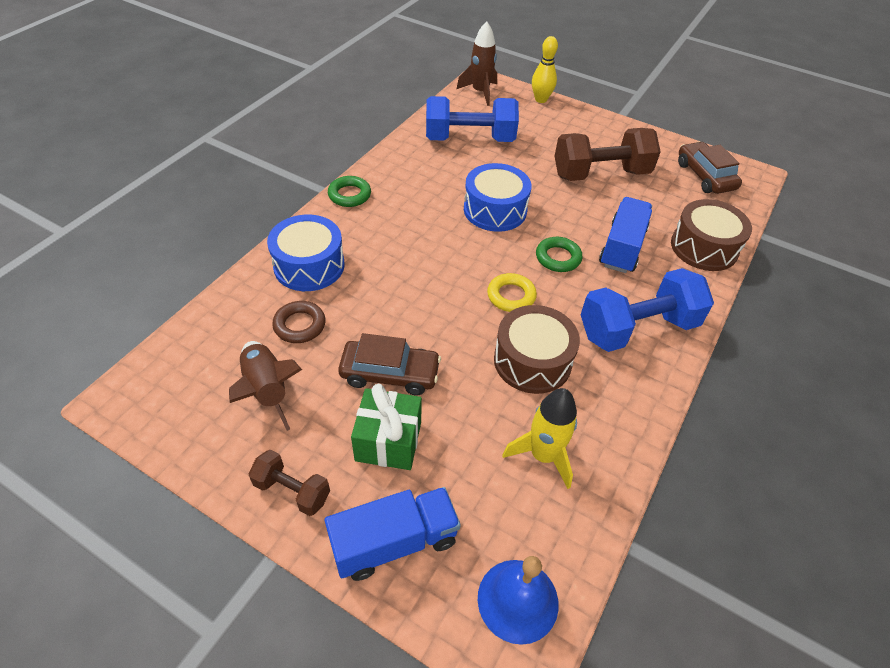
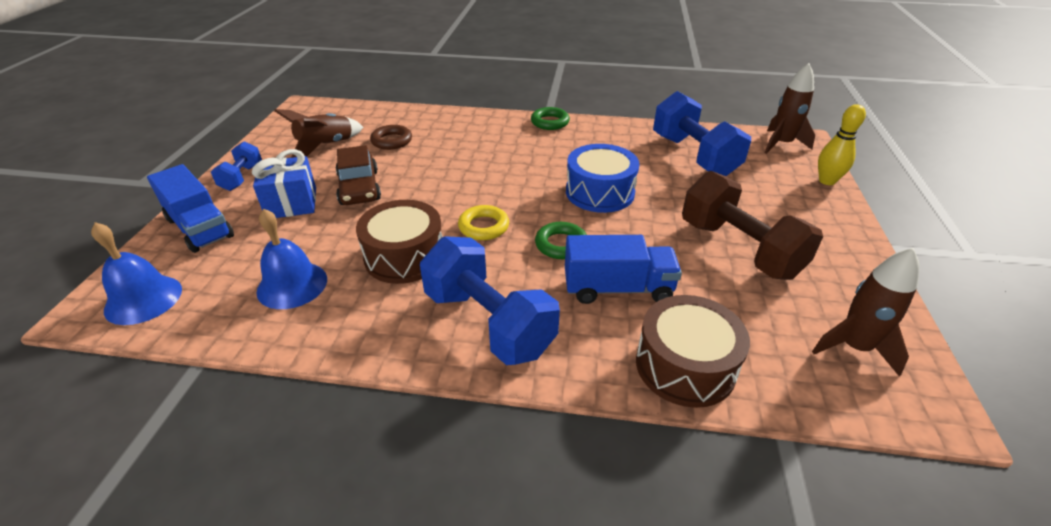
camera: 70 degrees right, 10 degrees down
brown dumbbell [248,450,330,516] -> blue dumbbell [211,141,262,191]
blue drum [267,215,345,291] -> none
green gift [351,384,422,470] -> blue gift [252,149,316,218]
yellow rocket [502,388,577,489] -> blue bell [256,209,327,309]
brown car [678,142,742,194] -> brown rocket [812,248,919,377]

